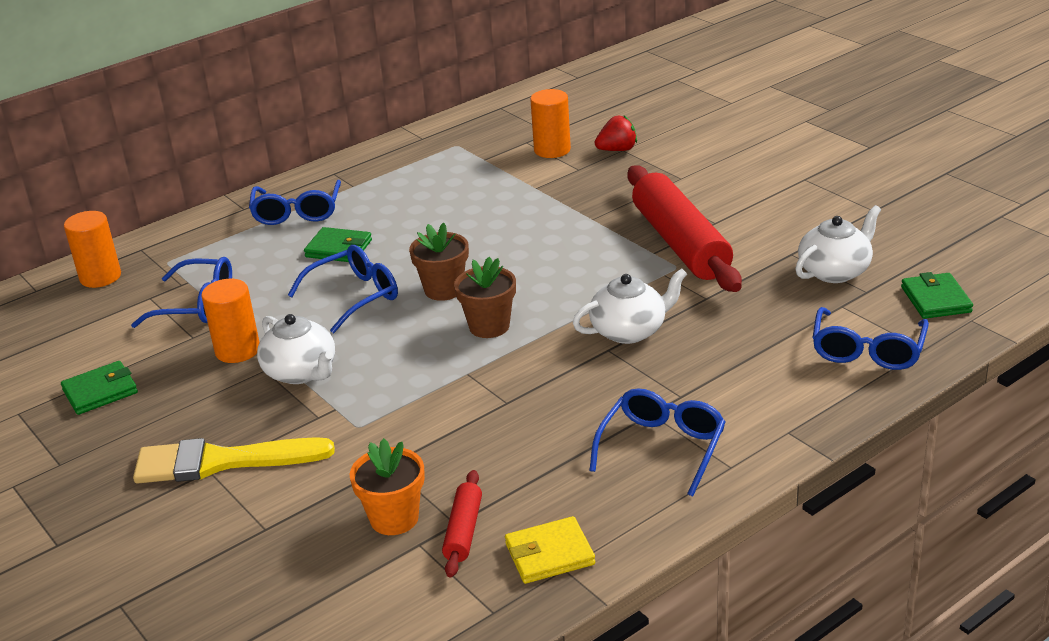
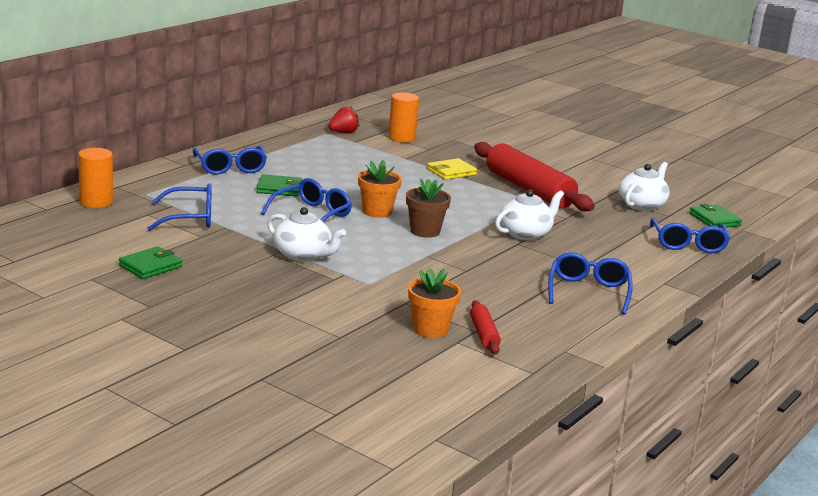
camera: 20 degrees left, 10 degrees down
yellow brush [133,437,335,484] -> none
orange cylinder [201,279,260,363] -> none
brown flower pot [409,223,469,301] -> orange flower pot [358,159,402,218]
yellow wallet [505,516,595,584] -> yellow wallet moved to [427,158,477,180]
red strawberry [595,116,637,151] -> red strawberry moved to [328,106,359,133]

